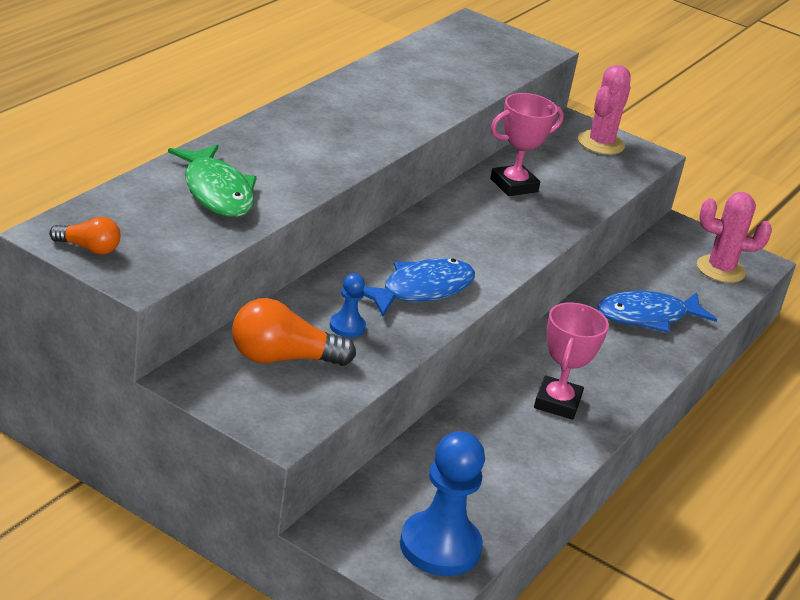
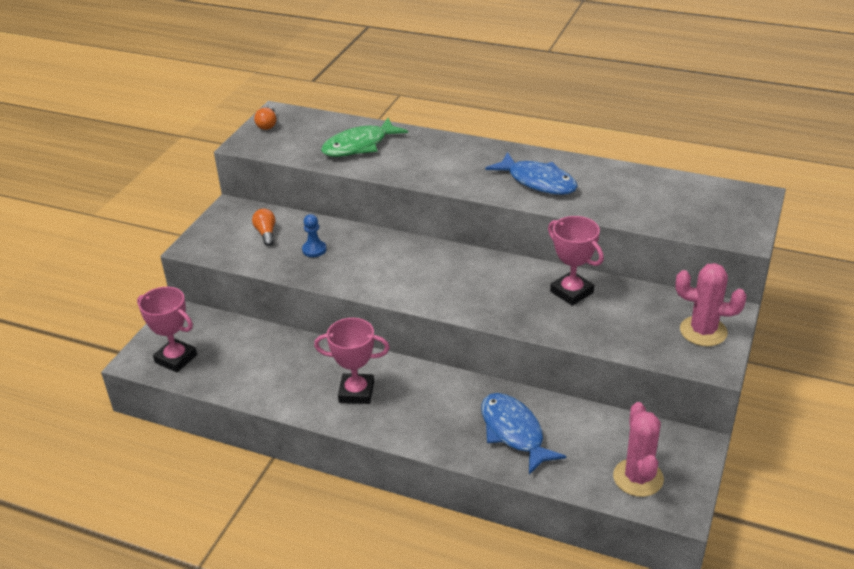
camera: 85 degrees right, 5 degrees up
orange light bulb [232,298,356,366] -> orange light bulb [252,209,275,246], size x0.57
blue fish [363,258,475,316] -> blue fish moved to [485,152,578,195]
blue pawn [400,431,485,576] -> pink trophy [137,287,197,372]

